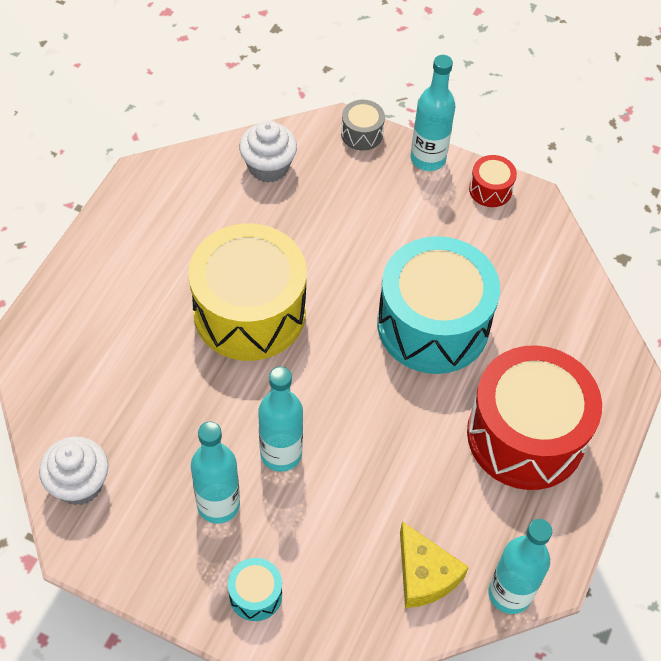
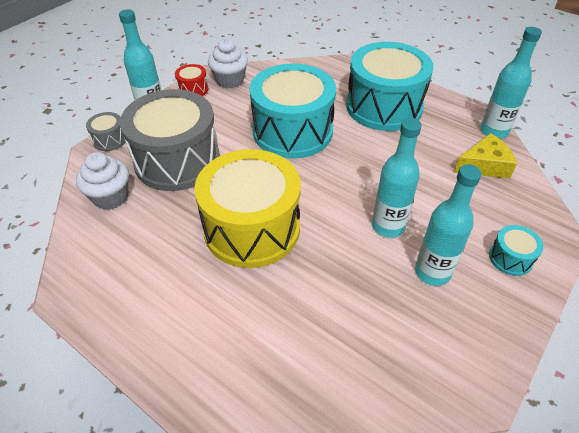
camera: 75 degrees left, 10 degrees down
white cupcake [39,436,109,505] -> white cupcake moved to [208,39,248,89]
red drum [467,346,602,490] -> turquoise drum [346,42,433,131]
none -> grey drum [120,89,220,191]

